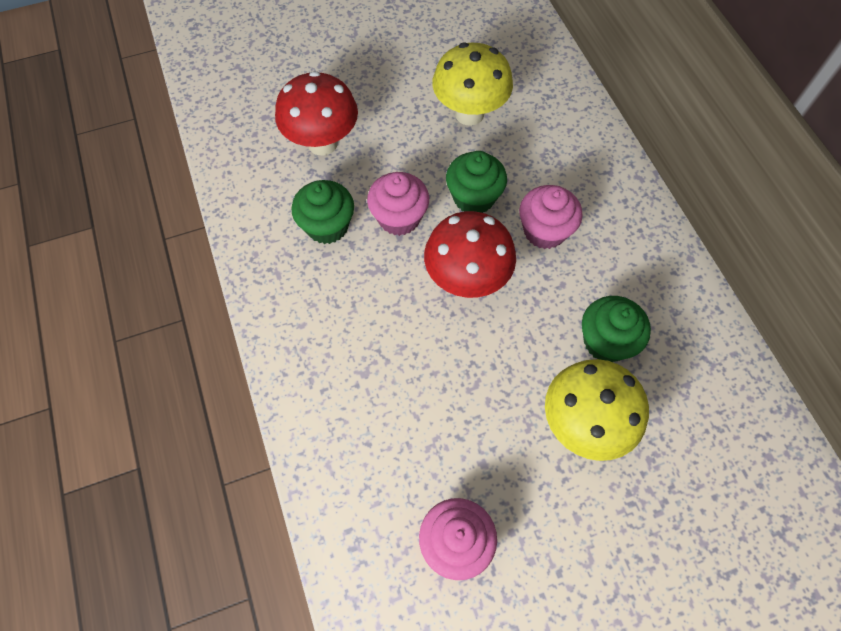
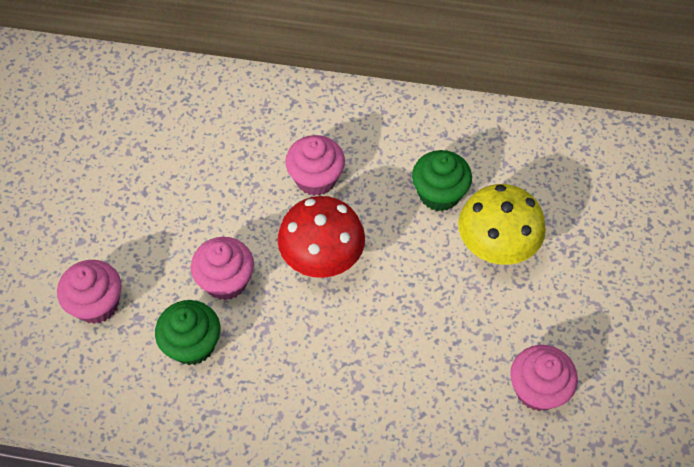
camera: 60 degrees left, 5 degrees down
red mushroom [275,71,358,156] -> pink cupcake [57,260,122,324]
yellow mushroom [432,42,513,126] -> none
green cupcake [446,151,507,213] -> none

